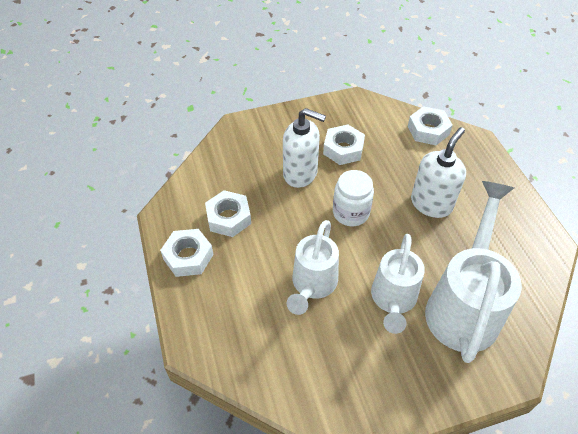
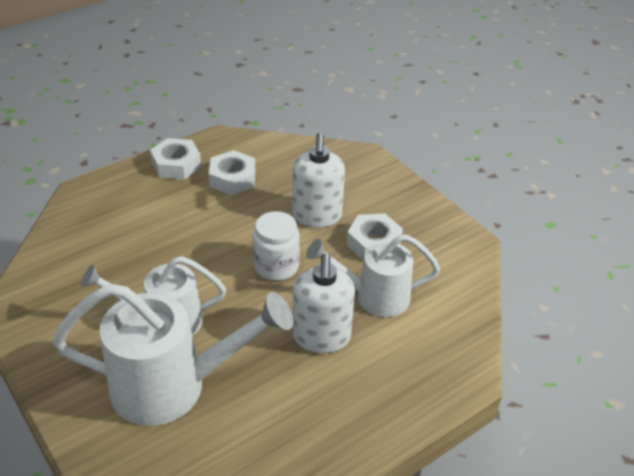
camera: 70 degrees right, 10 degrees down
white watering can [287,220,339,315] -> white watering can moved to [306,234,440,317]
white nut [408,106,453,145] -> none
white soap dispenser [411,127,466,218] -> white soap dispenser turned 75 degrees clockwise [293,253,355,353]

